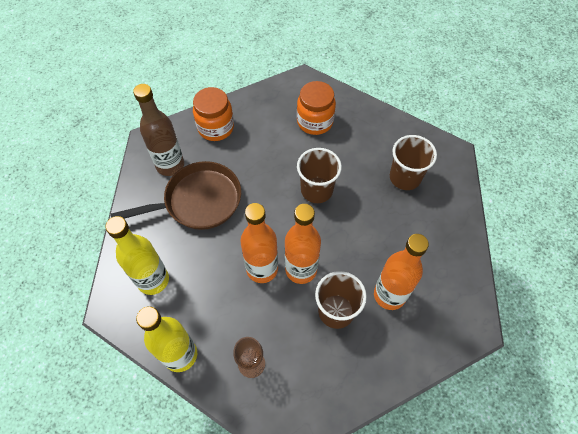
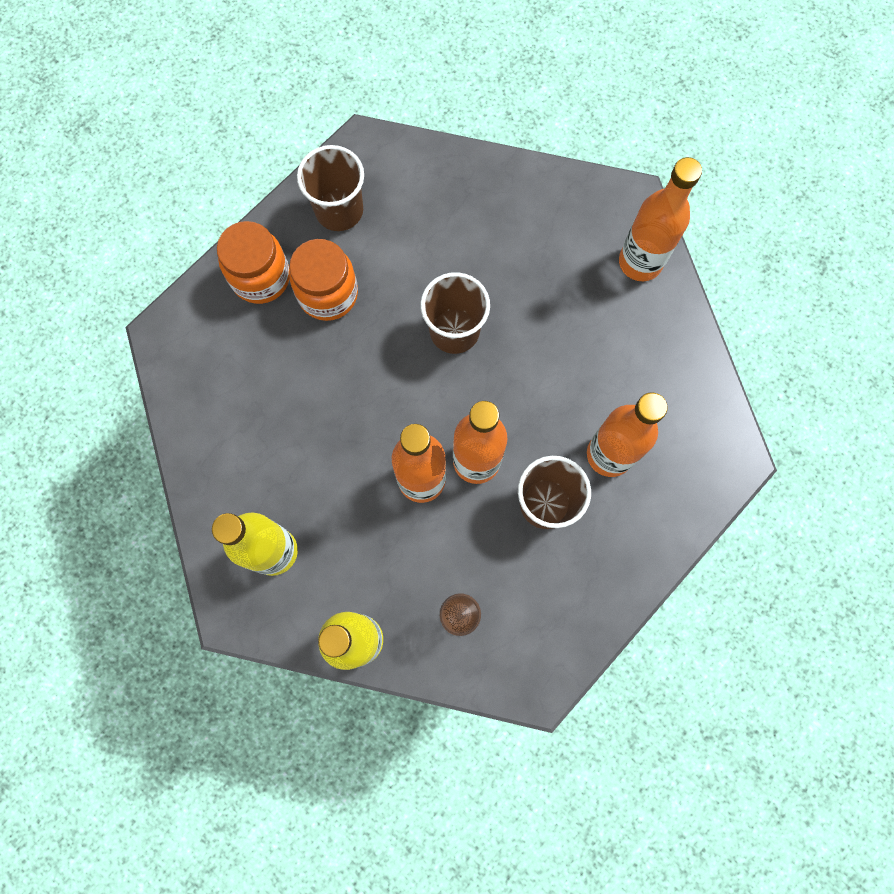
camera: 20 degrees left, 15 degrees up
brown pan [111,161,241,230] -> none
brown bottle [133,84,184,176] -> none
orange jar [297,81,336,135] -> orange jar moved to [289,239,358,321]
brown cup [390,135,437,190] -> brown cup moved to [297,145,364,231]
none -> orange bottle [619,157,702,281]

